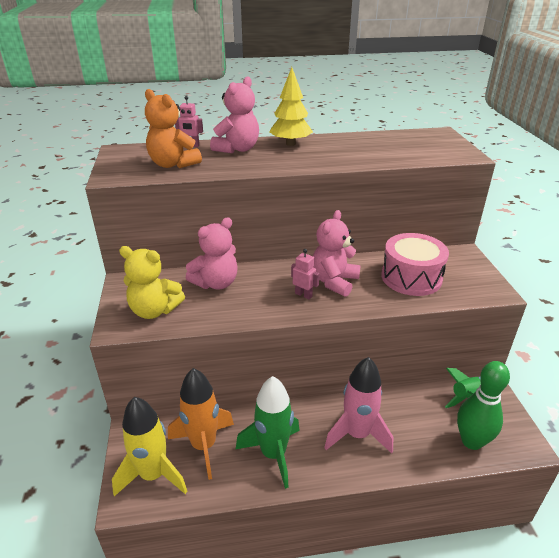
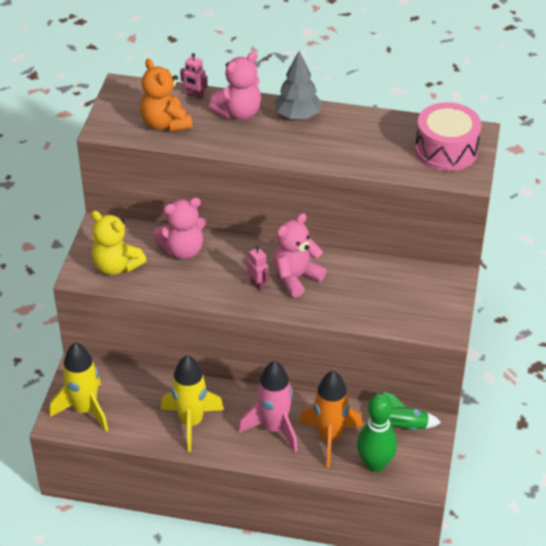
camera: 20 degrees right, 10 degrees up
orange rocket [168,368,234,480] -> orange rocket moved to [299,371,363,468]
green rocket [236,376,300,489] -> yellow rocket [161,355,224,452]
yellow tree [269,67,313,146] -> grey tree [274,51,322,119]
pink drum [381,233,449,296] -> pink drum moved to [415,102,481,171]

